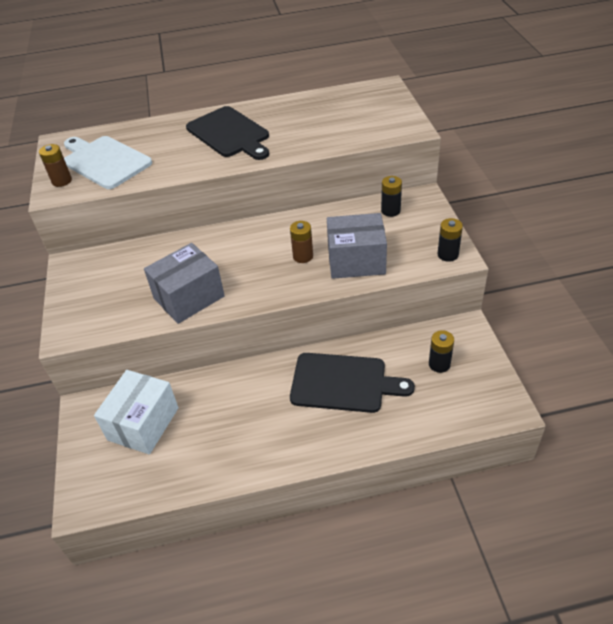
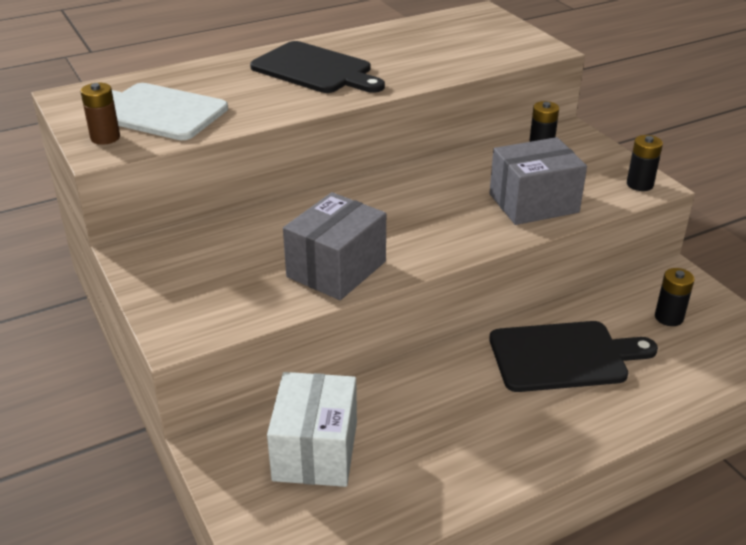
camera: 20 degrees left, 10 degrees down
brown battery [290,221,313,263] -> none

